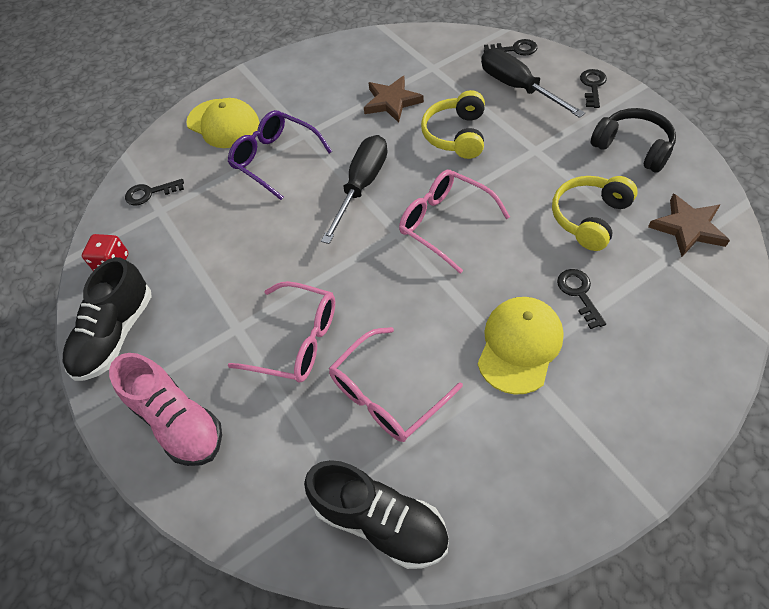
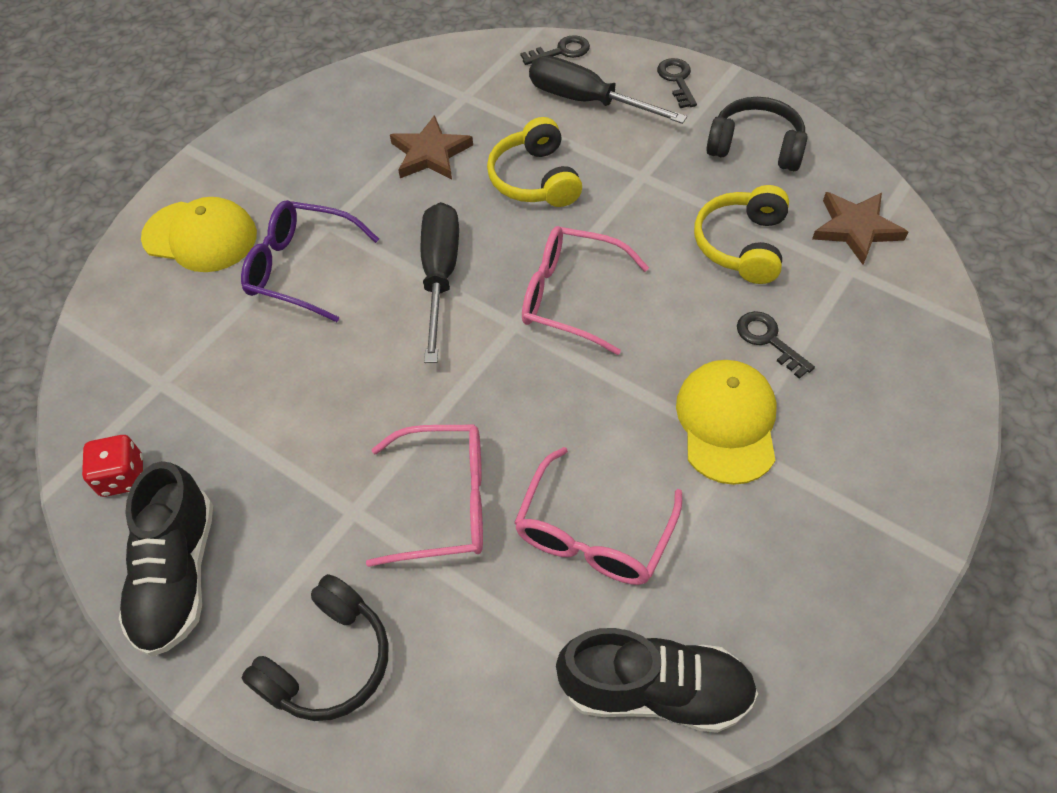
camera: 25 degrees left, 0 degrees up
pink shoe [109,353,222,466] -> black headphones [242,574,389,721]
black key [125,179,184,205] -> none

